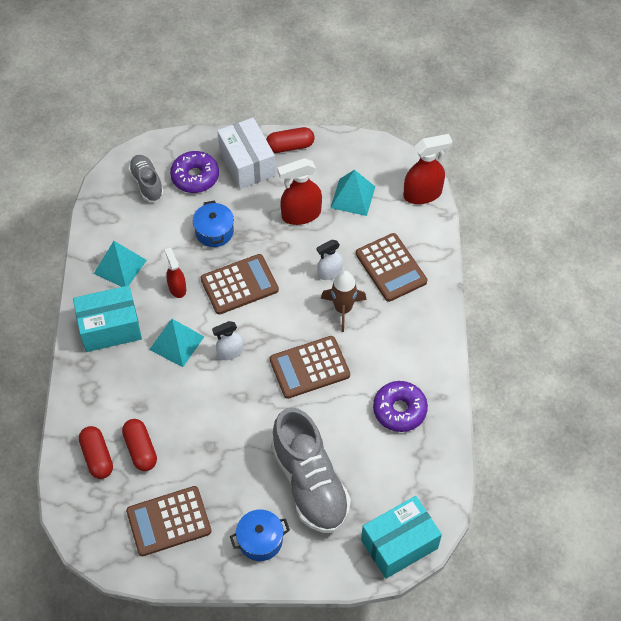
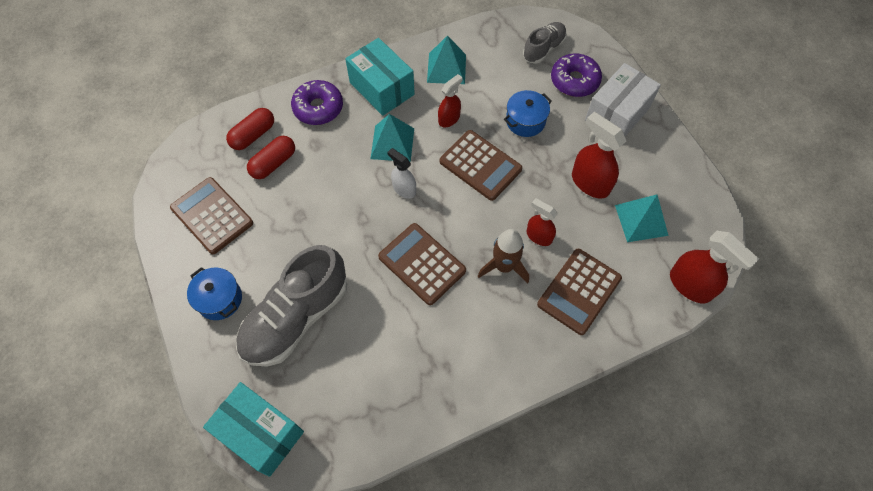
camera: 65 degrees right, 5 degrees up
red capsule [266,127,315,153] -> none
white spray bottle [317,240,343,280] -> red spray bottle [527,198,557,246]
purple donut [373,381,428,432] -> purple donut moved to [291,80,343,125]

